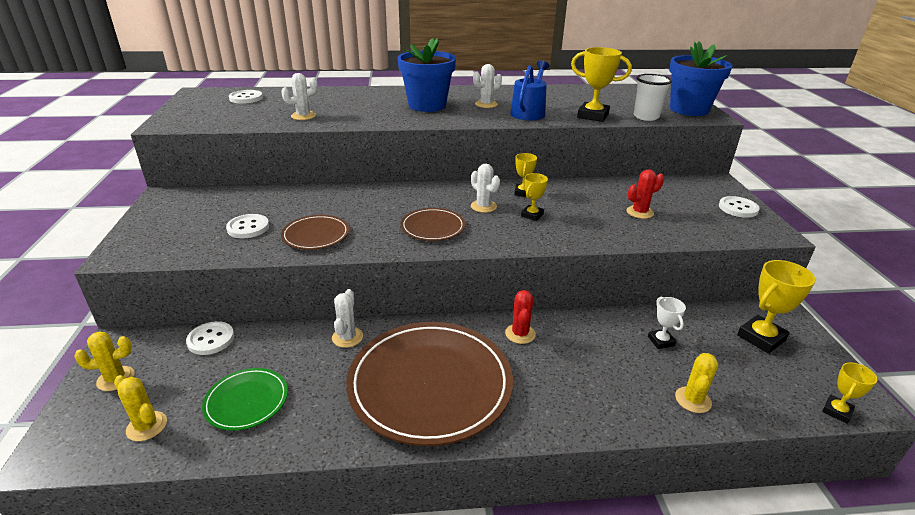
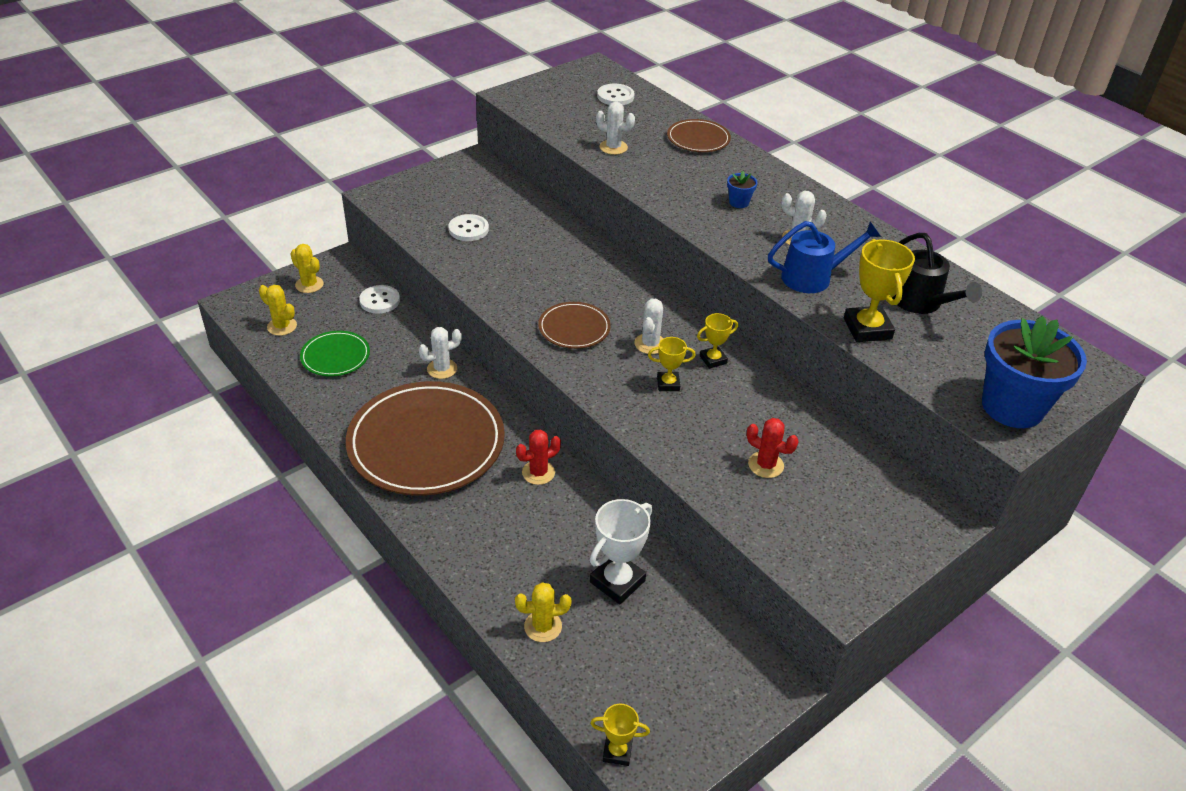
camera: 55 degrees right, 10 degrees up
yellow cactus [114,375,167,441] -> yellow cactus turned 60 degrees counterclockwise [259,285,297,336]
brown plate [281,215,349,250] -> brown plate moved to [667,119,731,152]
blue flower pot [397,38,456,112] -> blue flower pot [727,171,758,208], size x0.41
white cup [634,74,672,121] -> none
white trophy [648,297,686,349] -> white trophy [590,499,652,604], size x1.74
white button [719,196,760,218] -> none
yellow trophy [737,260,816,354] -> none
none -> black watering can [892,233,982,314]

